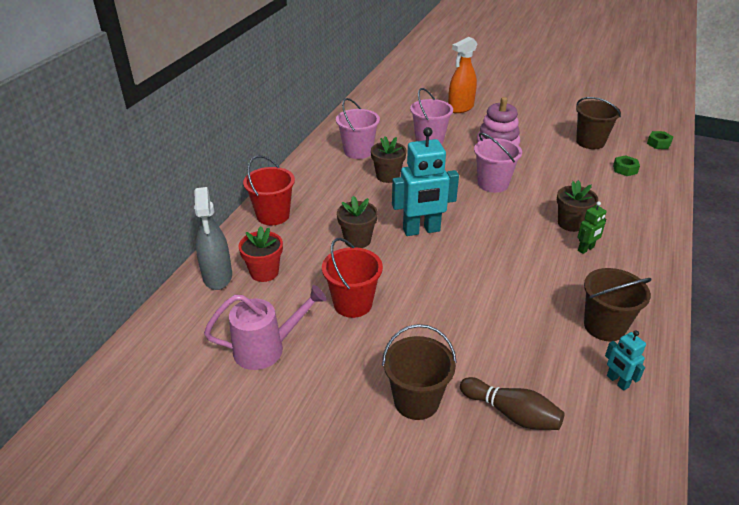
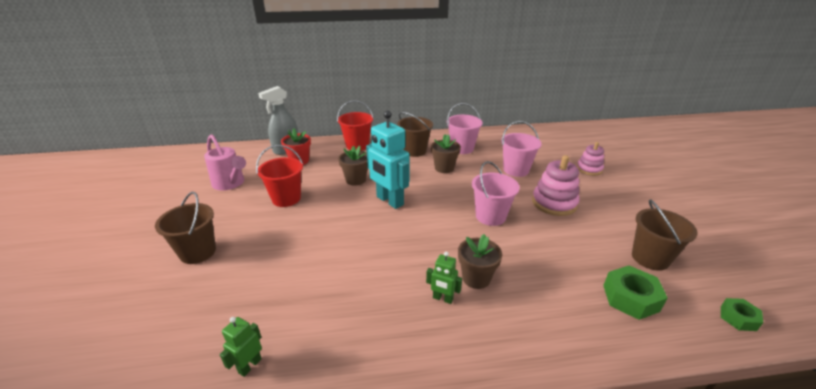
camera: 60 degrees right, 5 degrees down
orange spray bottle [448,37,478,113] -> pink stacking toy [577,142,604,175]
brown bowling pin [460,377,565,430] -> none
brown bucket [584,268,652,341] -> brown bucket moved to [397,112,433,157]
turquoise robot [605,331,646,391] -> green robot [220,317,262,377]
green nut [613,155,640,176] -> green nut [603,266,668,320], size x1.66

